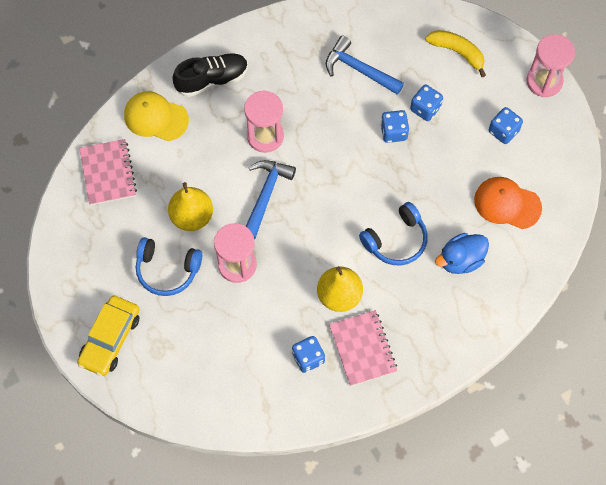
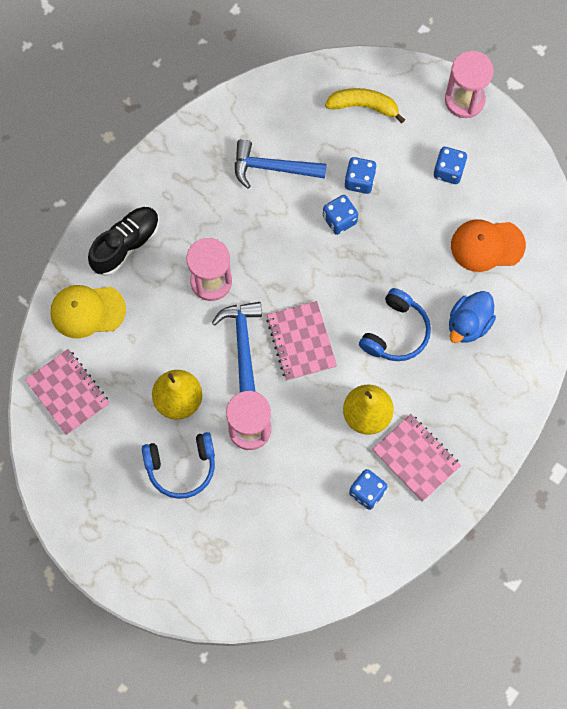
camera: 25 degrees left, 5 degrees up
yellow car [77,295,140,376] -> none
none -> pink notebook [266,301,337,381]

